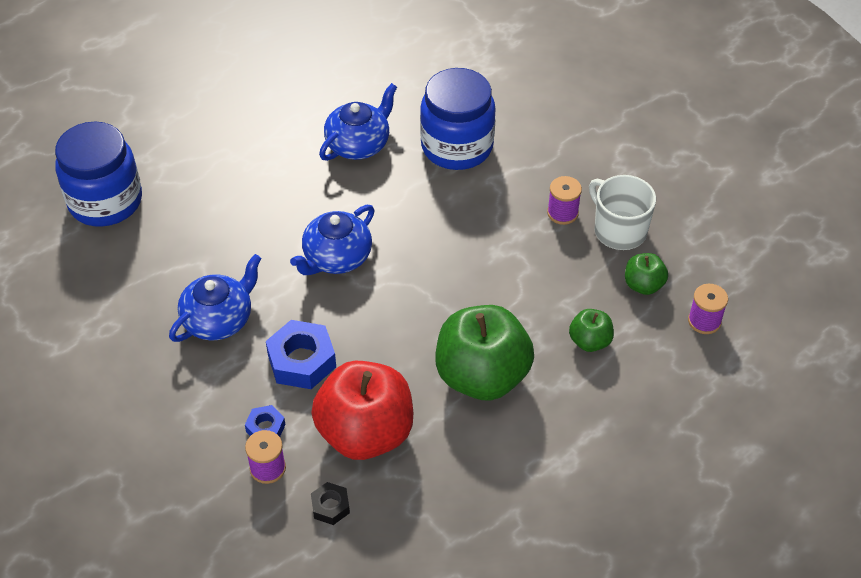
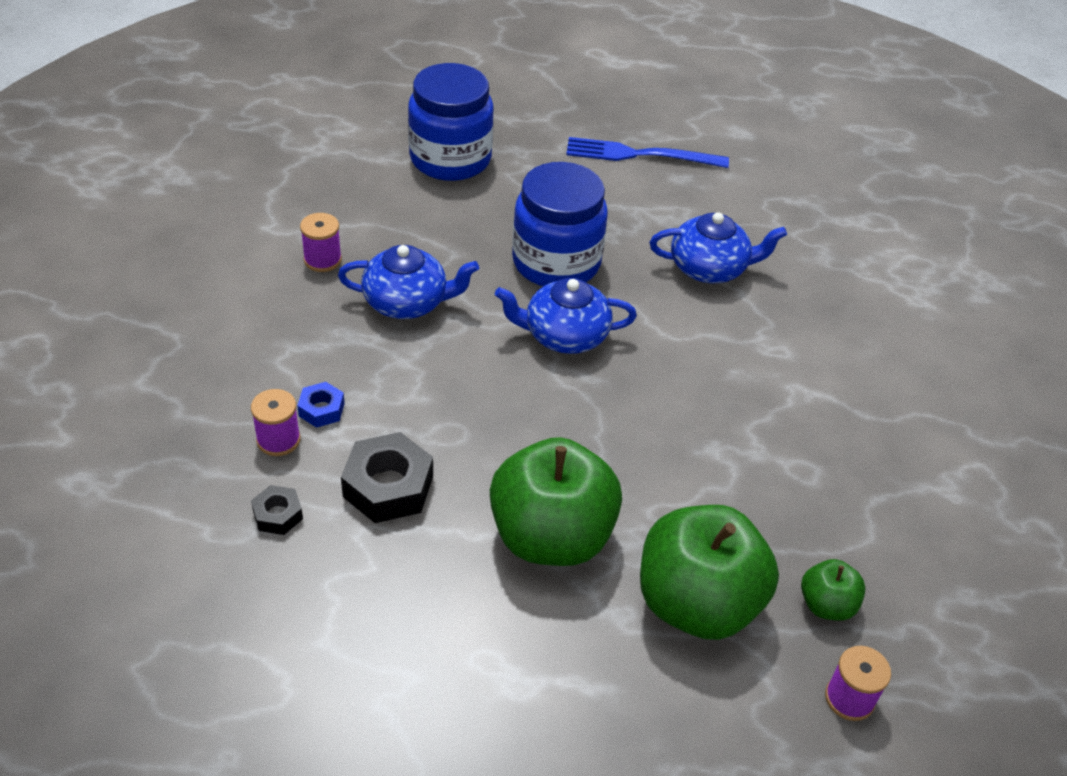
camera: 45 degrees right, 5 degrees down
blue nut [266,320,336,389] -> none
red apple [311,361,413,460] -> black nut [341,432,433,523]
blue jar [420,68,496,170] -> blue jar moved to [512,162,608,287]
purple spool [547,176,582,225] -> purple spool moved to [300,213,342,272]
green apple [569,309,614,352] -> green apple [640,505,779,640], size x2.14
white mug [589,175,656,250] -> none
none -> blue fork [566,137,729,168]

